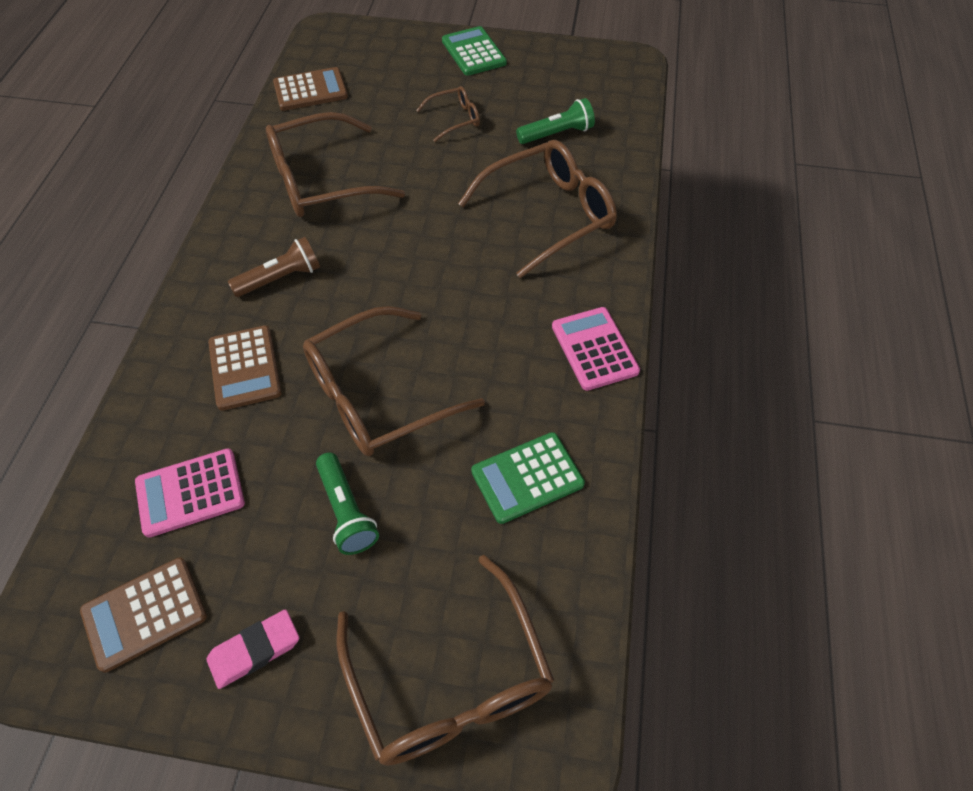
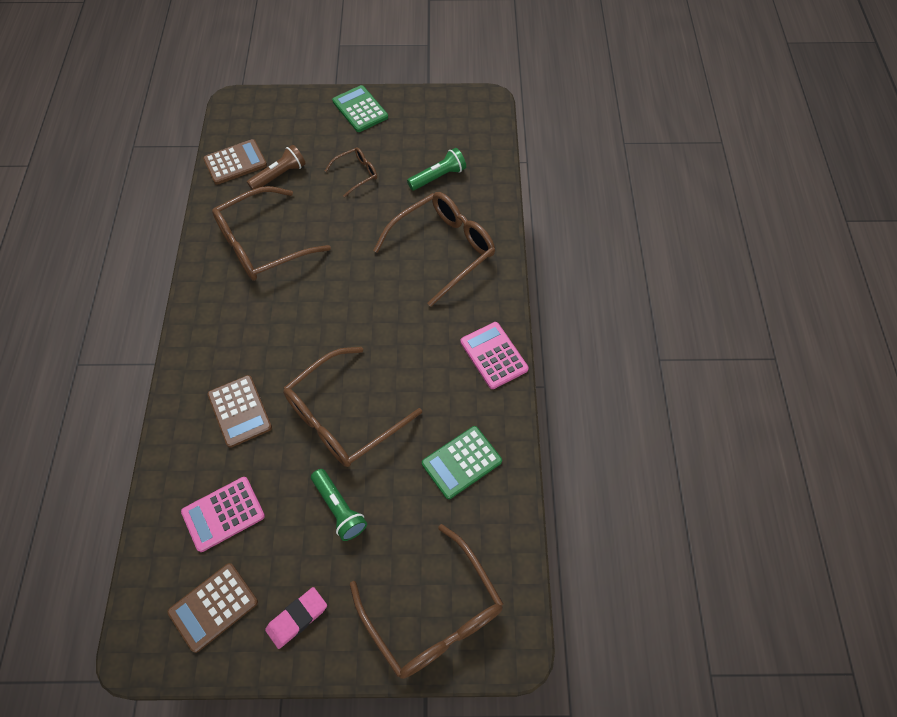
camera: 10 degrees left, 5 degrees up
brown flashlight [228,237,320,297] -> brown flashlight moved to [247,145,306,190]

